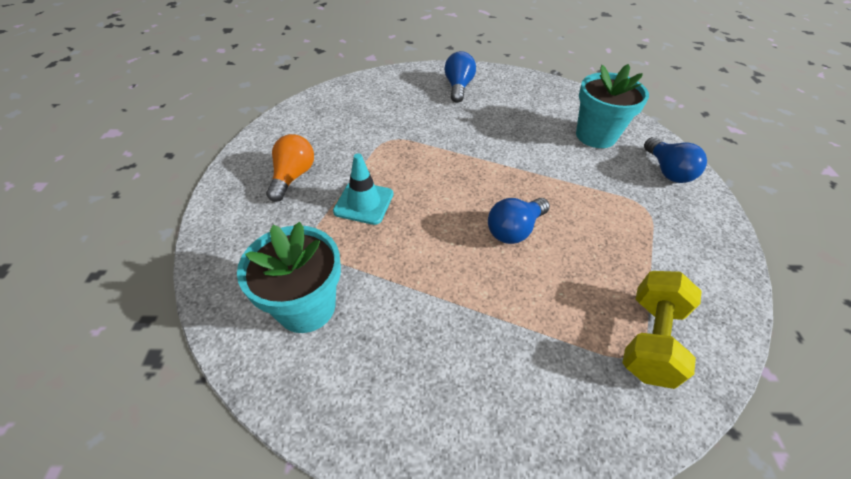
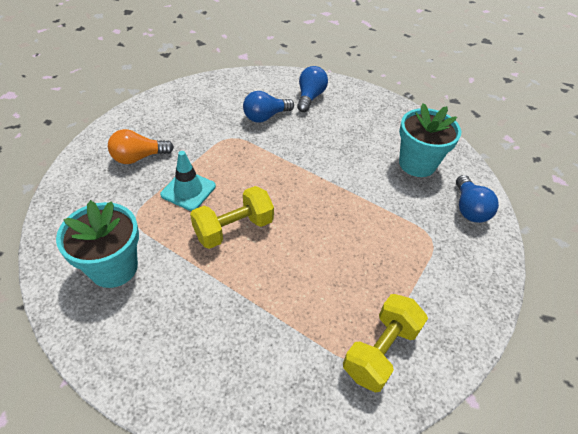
camera: 10 degrees right, 0 degrees up
orange light bulb [266,134,314,202] -> orange light bulb turned 135 degrees counterclockwise [108,129,174,164]
blue light bulb [488,198,550,244] -> blue light bulb moved to [243,91,294,123]
none -> yellow dumbbell [190,186,274,249]

